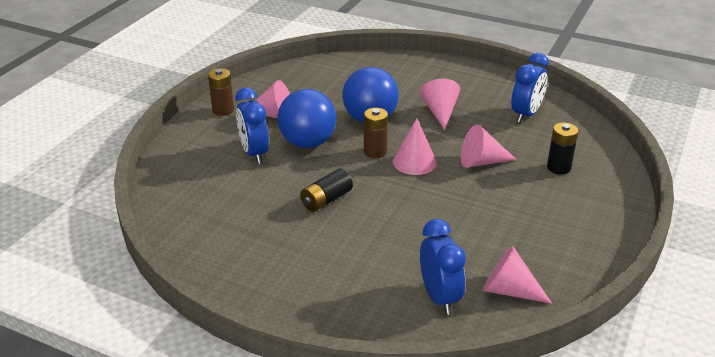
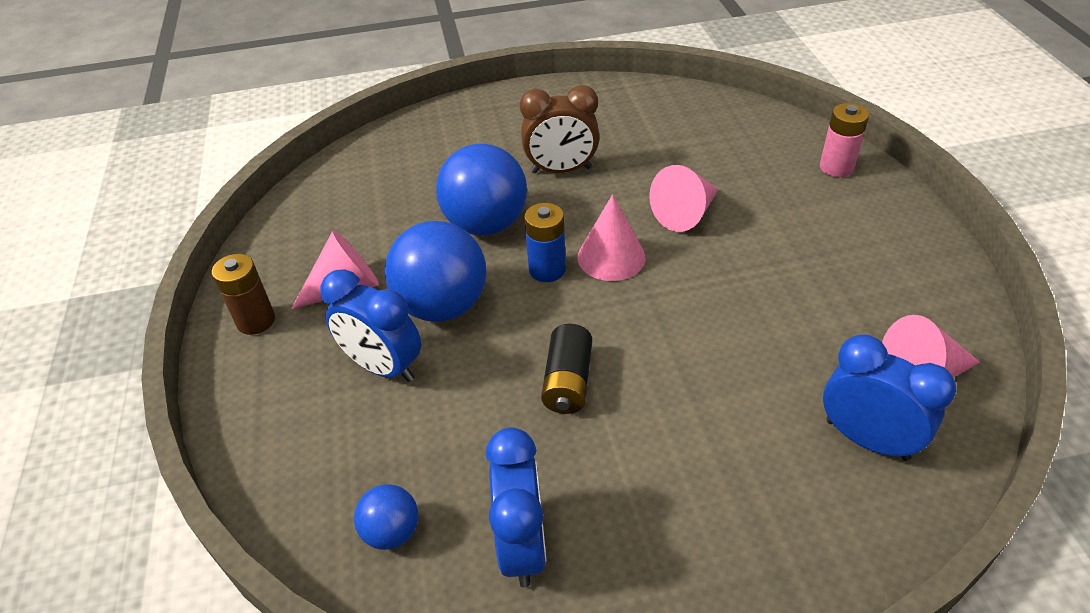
camera: 35 degrees left, 10 degrees up
brown battery [364,108,388,158] -> blue battery [524,203,566,282]
pink cone [420,79,460,130] -> brown clock [520,85,600,173]
blue clock [511,53,549,123] -> blue clock moved to [486,427,547,587]
black battery [547,122,578,175] -> none
none -> blue ball [354,484,418,550]
none -> pink battery [820,103,869,177]

